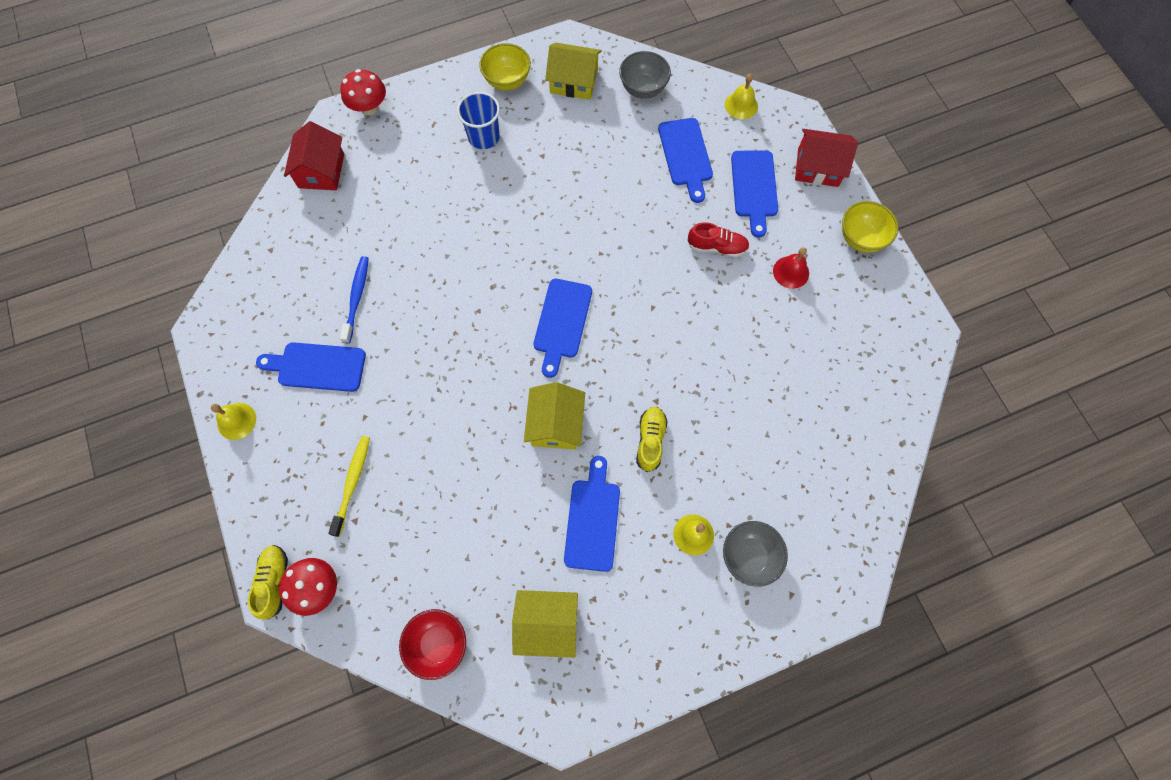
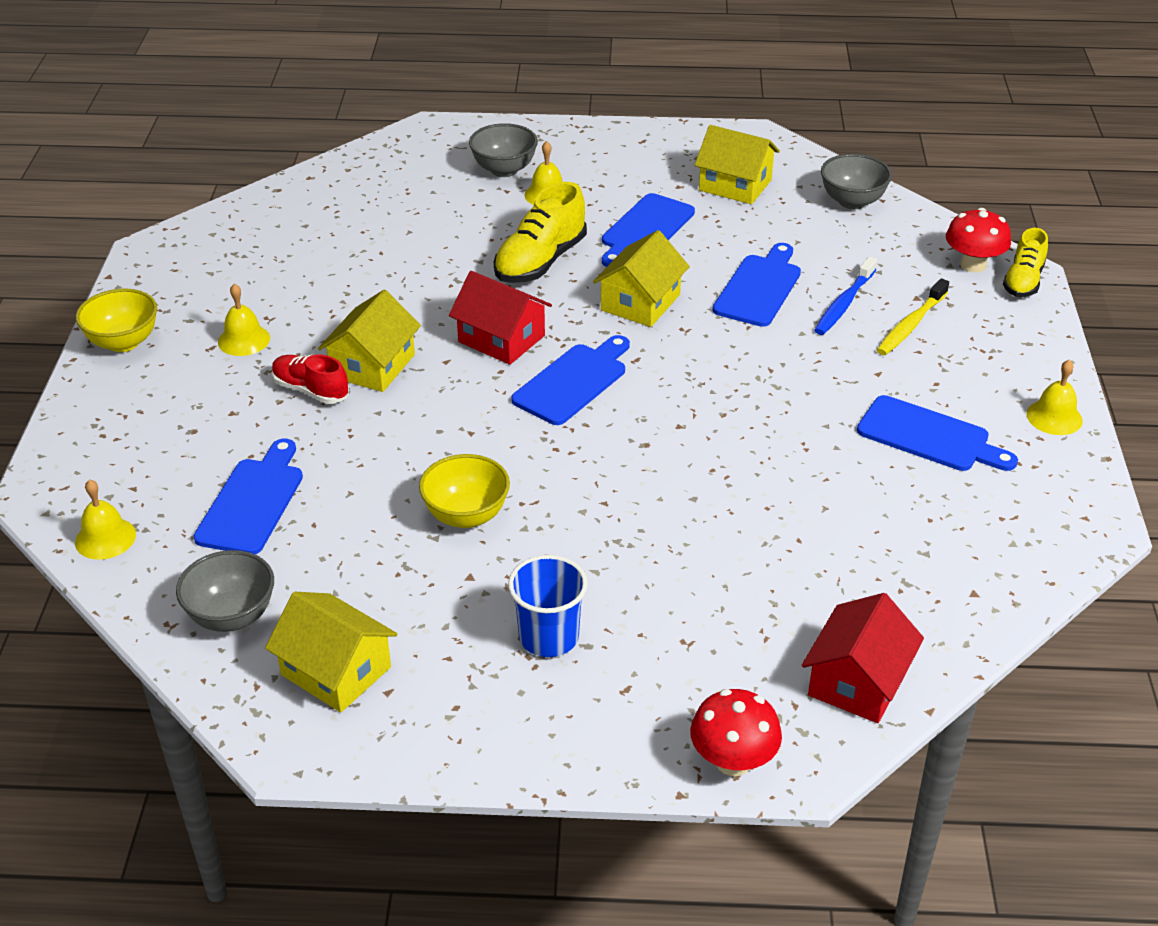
camera: 155 degrees left, 30 degrees down
blue toothbrush [340,256,369,343] -> blue toothbrush moved to [814,256,877,335]
red bowl [399,609,466,680] -> grey bowl [821,154,892,209]
yellow bowl [479,43,531,91] -> yellow bowl moved to [419,454,510,528]
yellow shoe [636,407,668,472] -> yellow shoe [494,182,587,283], size x1.56
blue cutting board [731,151,778,238] -> blue cutting board moved to [713,243,801,327]
red bell [773,247,809,289] -> yellow bell [218,284,270,356]
red house [795,129,858,187] -> red house moved to [449,271,552,365]
none -> yellow house [318,290,421,392]

